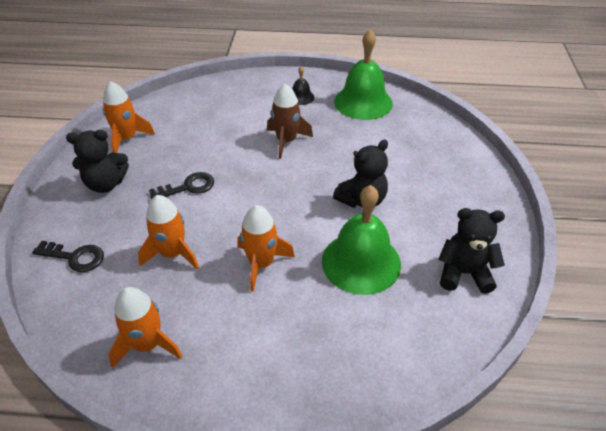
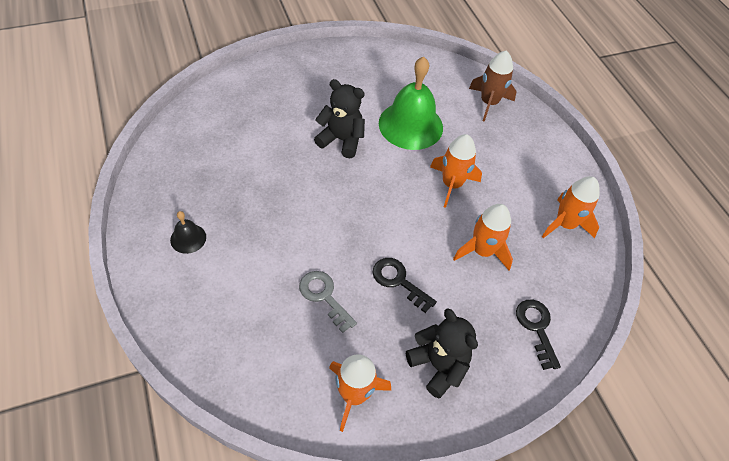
camera: 120 degrees left, 10 degrees up
brown rocket [267,84,313,159] -> brown rocket moved to [469,51,517,122]
green bell [334,29,393,120] -> none
black teddy bear [438,208,505,294] -> none
none -> grey key [299,271,357,333]

